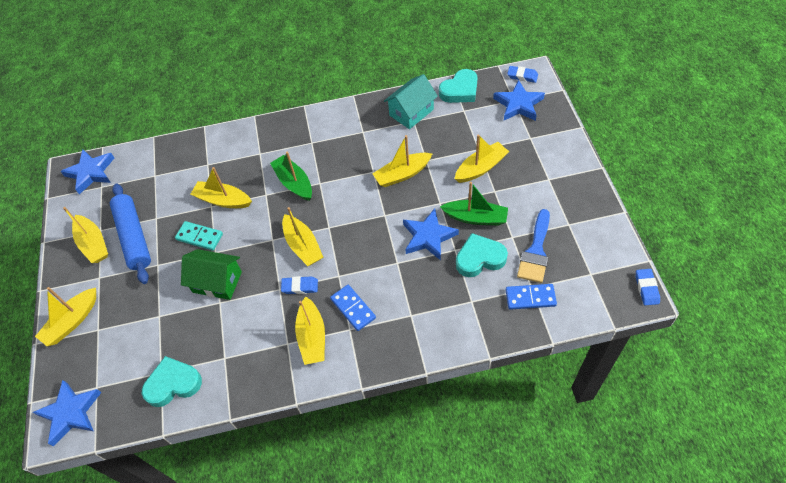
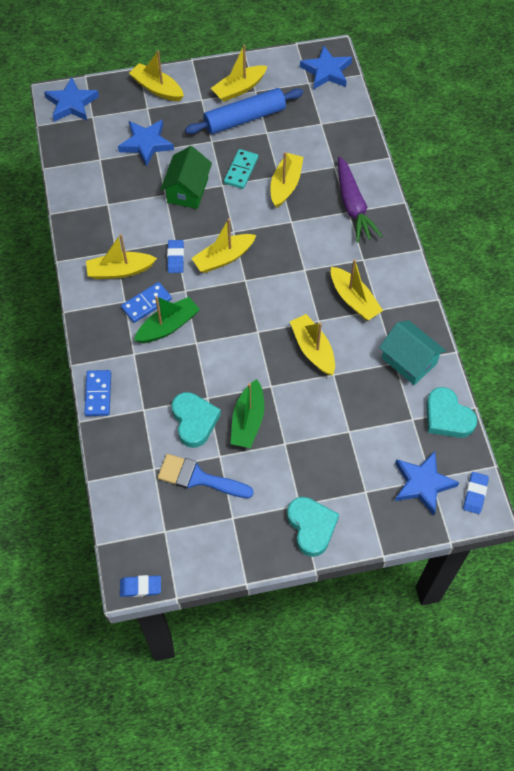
camera: 85 degrees right, 5 degrees up
turquoise heart [142,356,202,407] -> turquoise heart moved to [287,497,339,557]
green boat [270,152,312,201] -> green boat moved to [134,296,200,343]
blue star [403,208,459,260] -> blue star moved to [118,120,174,167]
yellow boat [455,135,509,183] -> yellow boat moved to [331,259,383,320]
blue domino [506,284,557,310] -> blue domino moved to [84,370,111,416]
none -> purple carrot [338,156,382,243]

